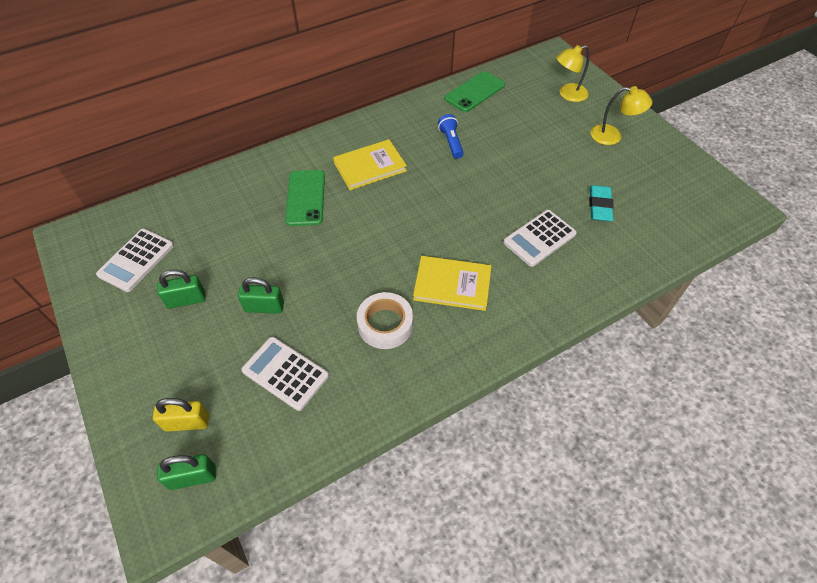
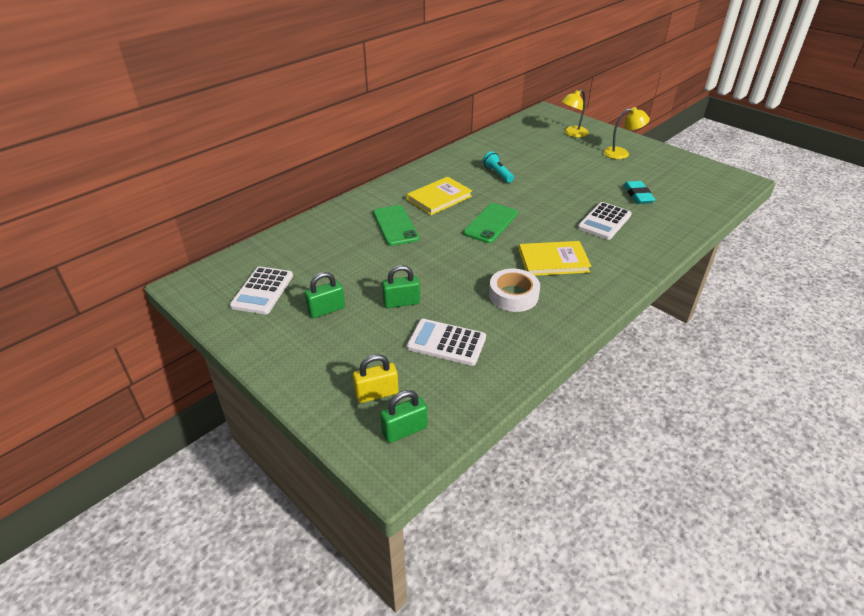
camera: 15 degrees left, 15 degrees down
blue flashlight [438,114,464,159] -> turquoise flashlight [482,151,514,183]
green phone [445,71,505,112] -> green phone moved to [463,203,518,243]

